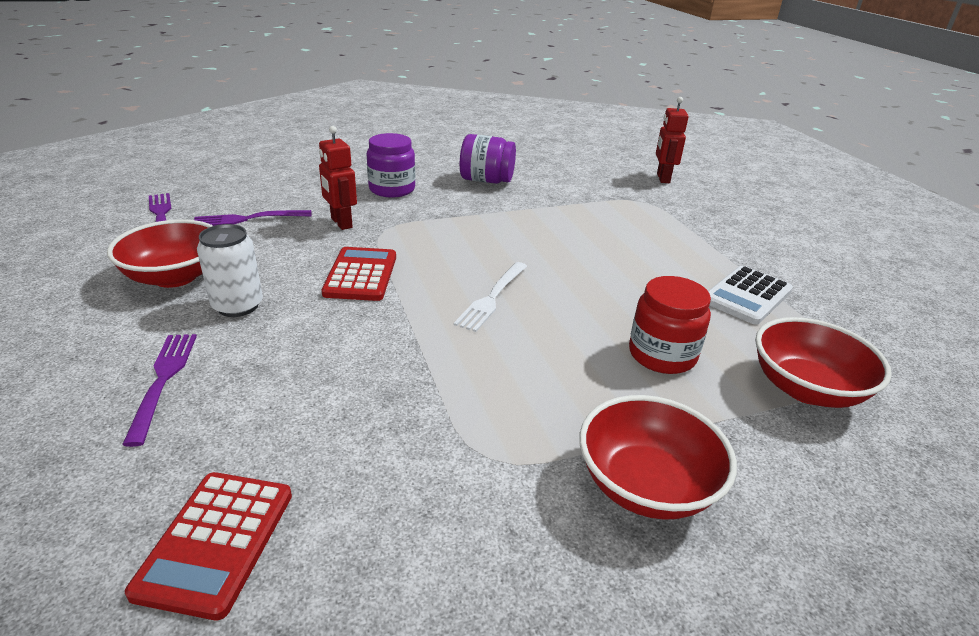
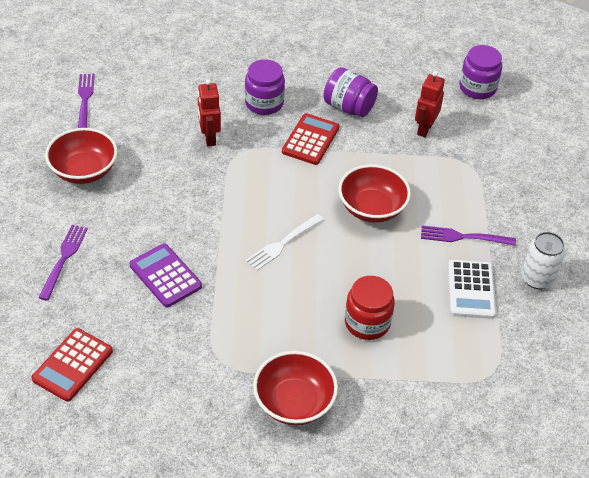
camera: 20 degrees right, 15 degrees up
purple fork [194,210,312,226] -> purple fork moved to [421,226,516,246]
white can [197,224,263,317] -> white can moved to [521,232,566,289]
red calculator [322,247,396,301] -> red calculator moved to [282,113,339,165]
red robot [656,97,689,183] -> red robot moved to [415,71,445,137]
white calculator [708,266,793,325] -> white calculator turned 60 degrees counterclockwise [448,260,496,319]
red bowl [755,317,892,408] -> red bowl moved to [339,164,411,223]
none -> purple calculator [130,243,202,308]
none -> purple jar [459,45,502,99]

